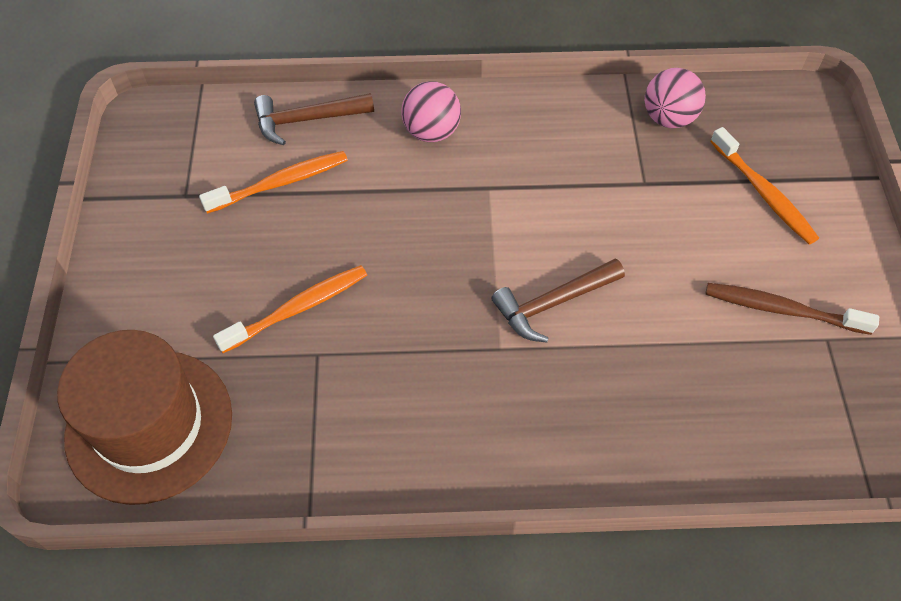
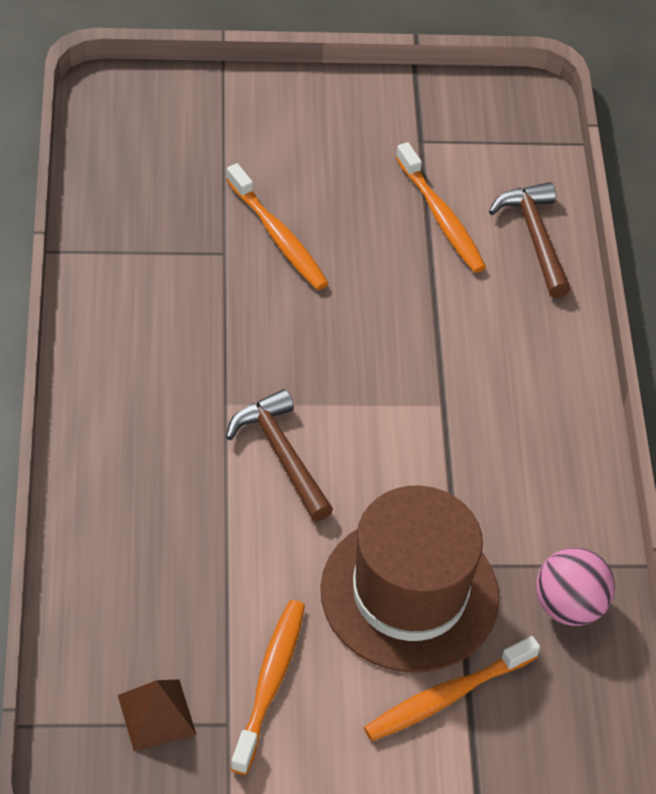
camera: 85 degrees right, 5 degrees down
brown hat [57,330,232,505] -> brown hat moved to [320,486,500,673]
pink ball [401,81,461,142] -> none
brown toothbrush [705,283,879,335] -> orange toothbrush [230,600,305,775]
none -> brown pyramid [118,679,197,751]

